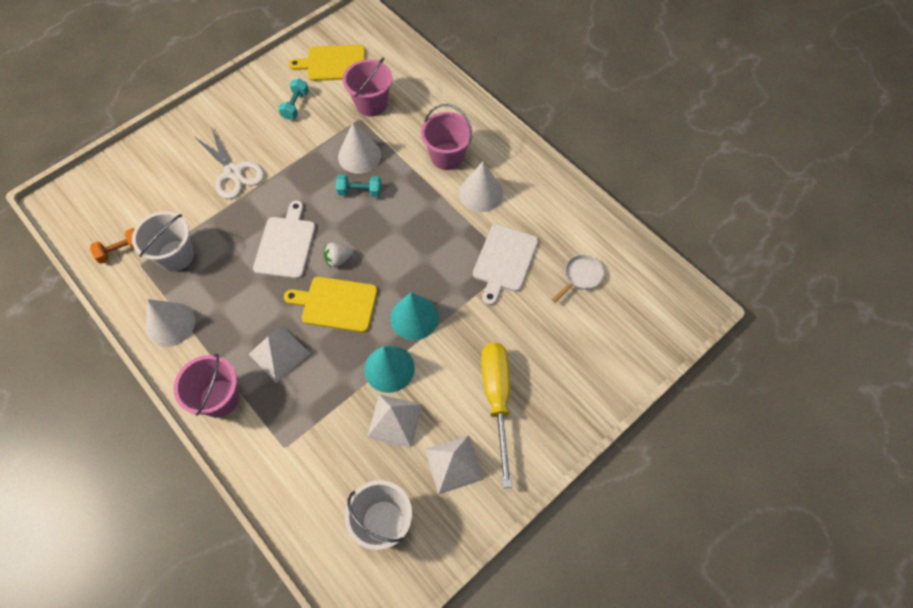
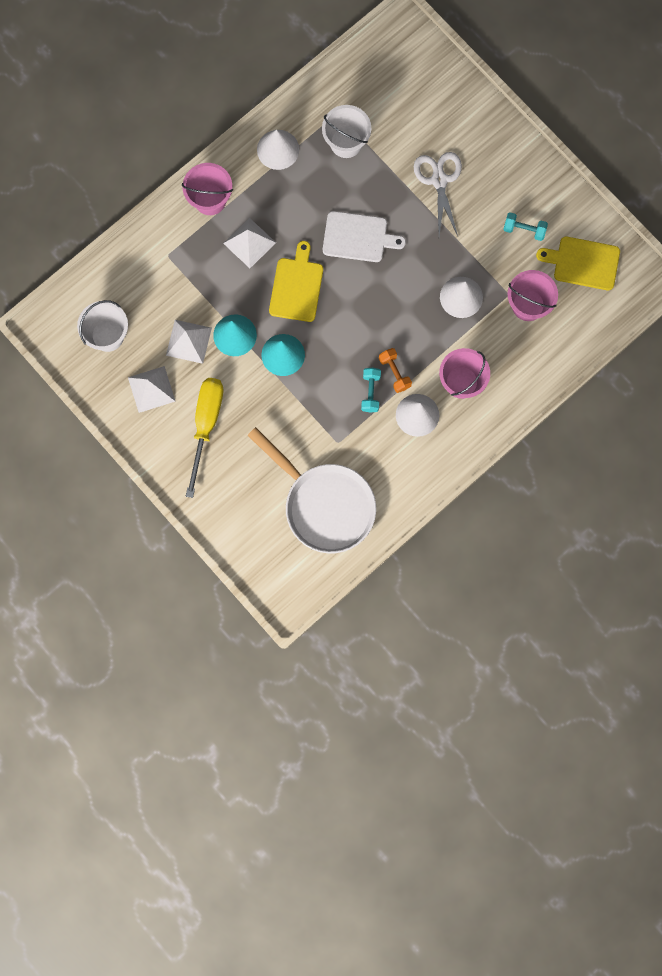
camera: 90 degrees right, 15 degrees up
orange dumbbell [90,228,135,264] -> orange dumbbell moved to [379,348,412,393]
white scissors [195,127,265,199] -> white scissors turned 120 degrees clockwise [414,152,462,236]
yellow cutting board [288,45,365,81] -> yellow cutting board turned 75 degrees counterclockwise [536,237,620,290]
white strawberry [324,242,353,267] -> none
turquoise dumbbell [336,175,382,197] -> turquoise dumbbell moved to [361,368,381,412]
white cutting board [473,224,538,306] -> none
yellow screwdriver [481,342,512,488] -> yellow screwdriver turned 75 degrees counterclockwise [186,378,223,498]
white pan [552,254,604,303] -> white pan [247,427,376,553], size x2.48

